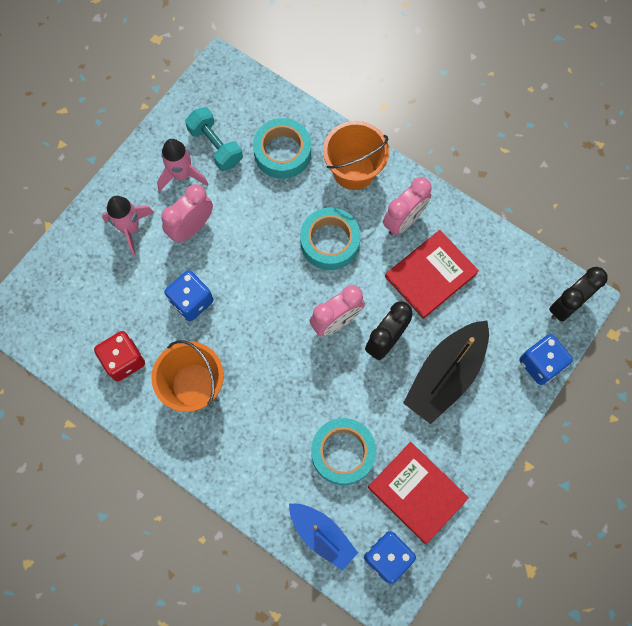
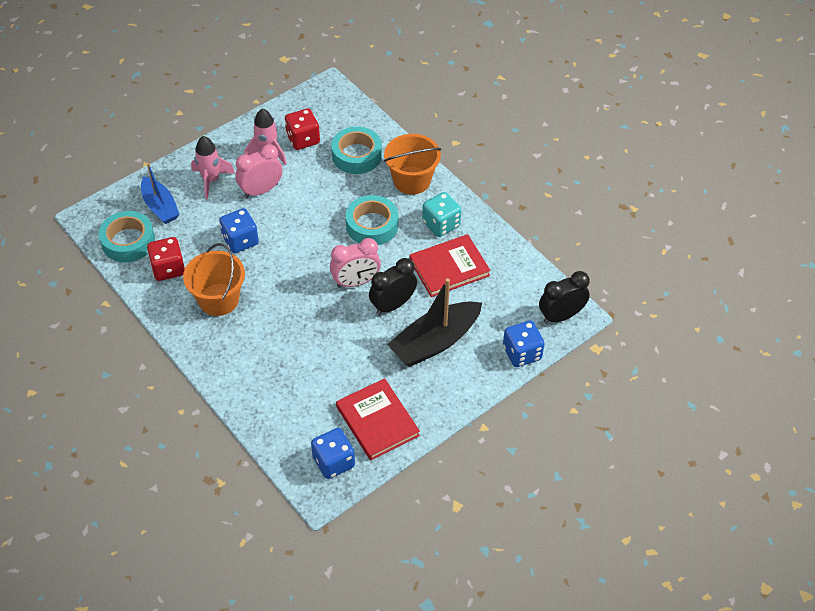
camera: 15 degrees right, 20 degrees down
turquoise dumbbell [185,107,243,171] -> red dice [285,109,320,150]
blue boat [289,504,358,571] -> blue boat moved to [141,163,180,224]
turquoise tape [311,418,376,485] -> turquoise tape moved to [99,211,155,262]
pink clock [383,177,432,235] -> turquoise dice [422,192,461,237]

